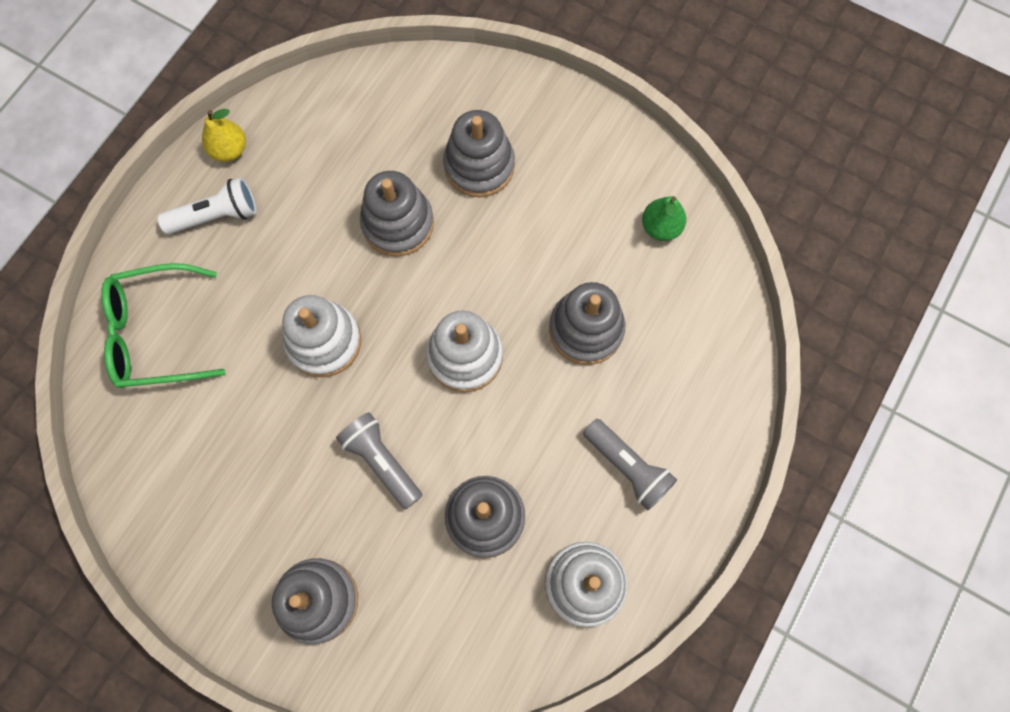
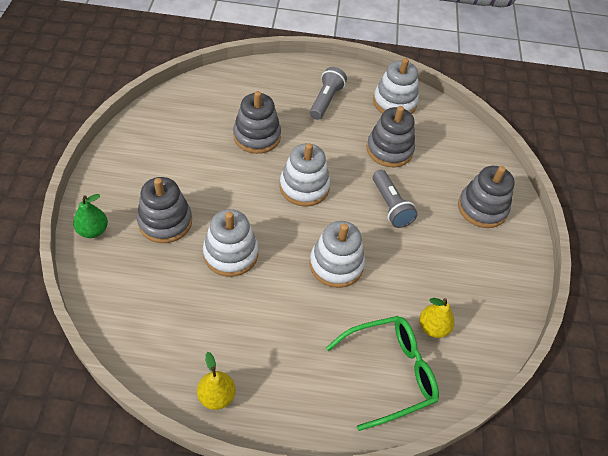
camera: 120 degrees left, 20 degrees down
green glasses [101,263,225,388] -> green glasses turned 75 degrees counterclockwise [326,316,439,431]
white flashlight [157,177,257,234] -> none
grey flashlight [336,412,422,509] -> grey flashlight turned 45 degrees counterclockwise [373,170,418,228]
grey stacking toy [360,171,434,257] -> white stacking toy [203,209,258,277]
green pear [642,196,686,241] -> green pear moved to [73,194,108,238]
none -> yellow pear [419,298,455,338]

